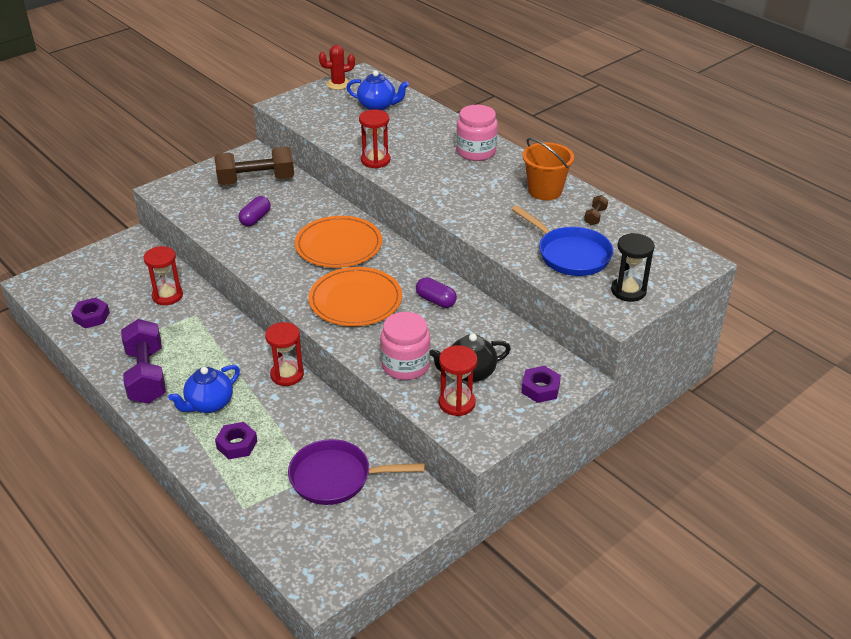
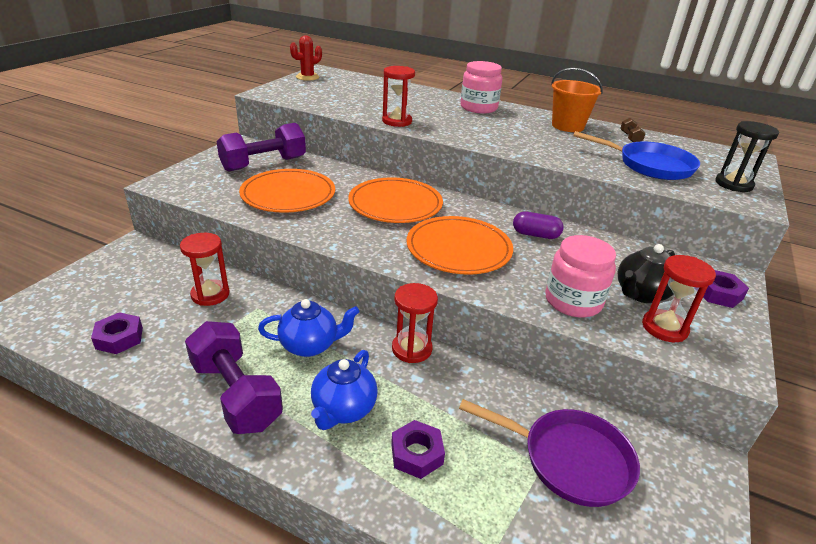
camera: 25 degrees left, 5 degrees down
brown dumbbell [214,147,294,185] -> purple dumbbell [216,123,306,172]
purple capsule [238,196,271,226] -> orange plate [239,169,335,213]
purple pan [288,439,425,505] -> purple pan turned 135 degrees counterclockwise [459,399,640,507]
blue teapot [346,70,409,111] -> blue teapot moved to [258,299,359,357]

